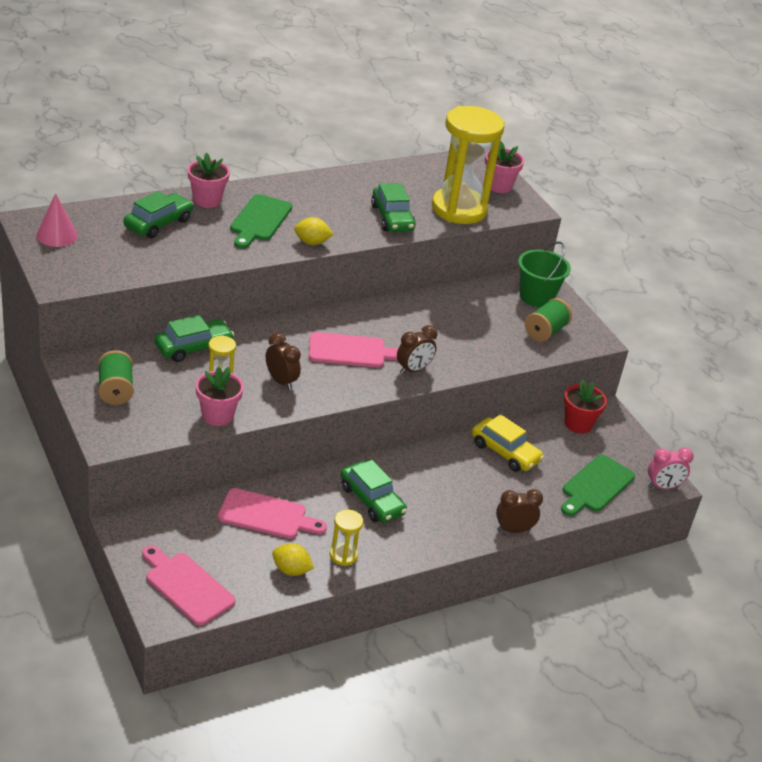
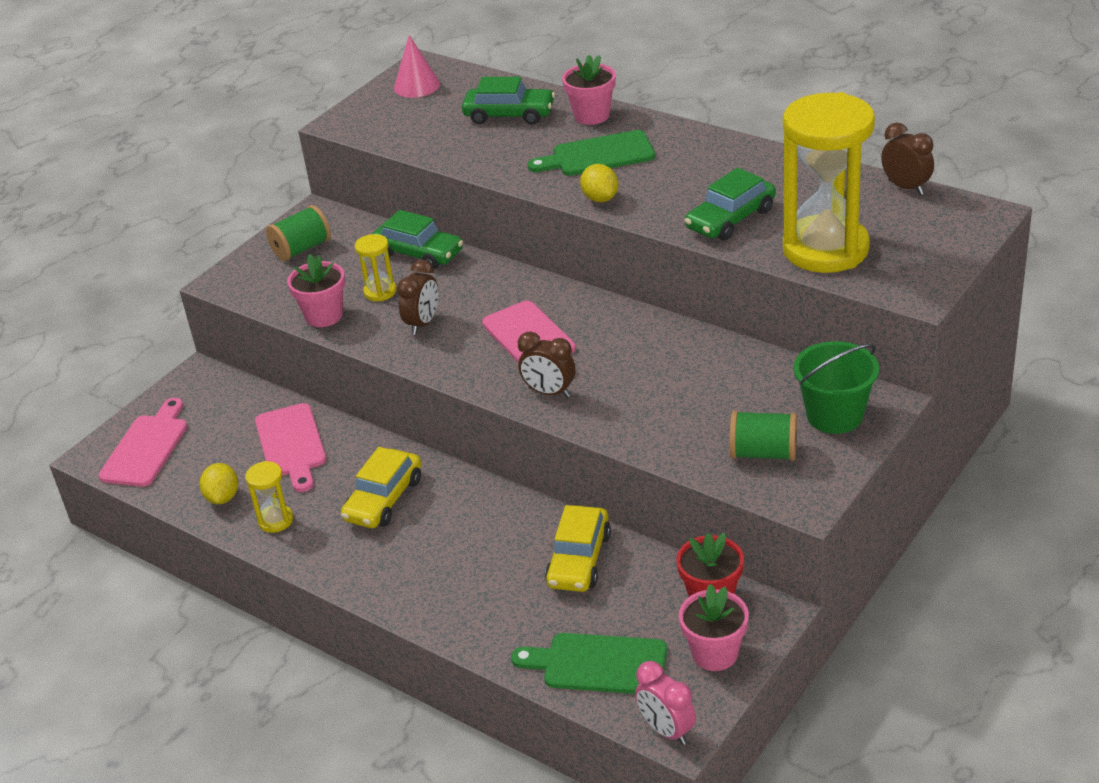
camera: 70 degrees right, 0 degrees up
green car [340,460,407,523] -> yellow car [341,447,422,528]
pink flower pot [485,142,524,193] -> pink flower pot moved to [679,584,749,671]
brown clock [496,489,543,533] -> brown clock moved to [881,123,934,195]

